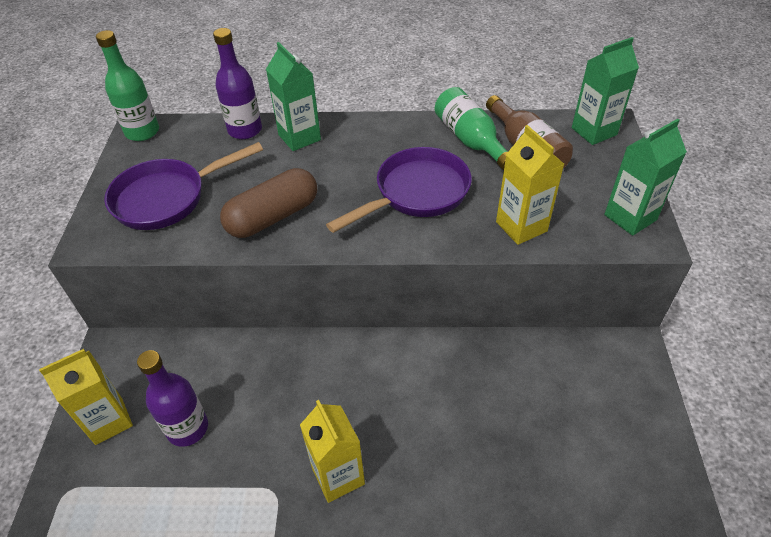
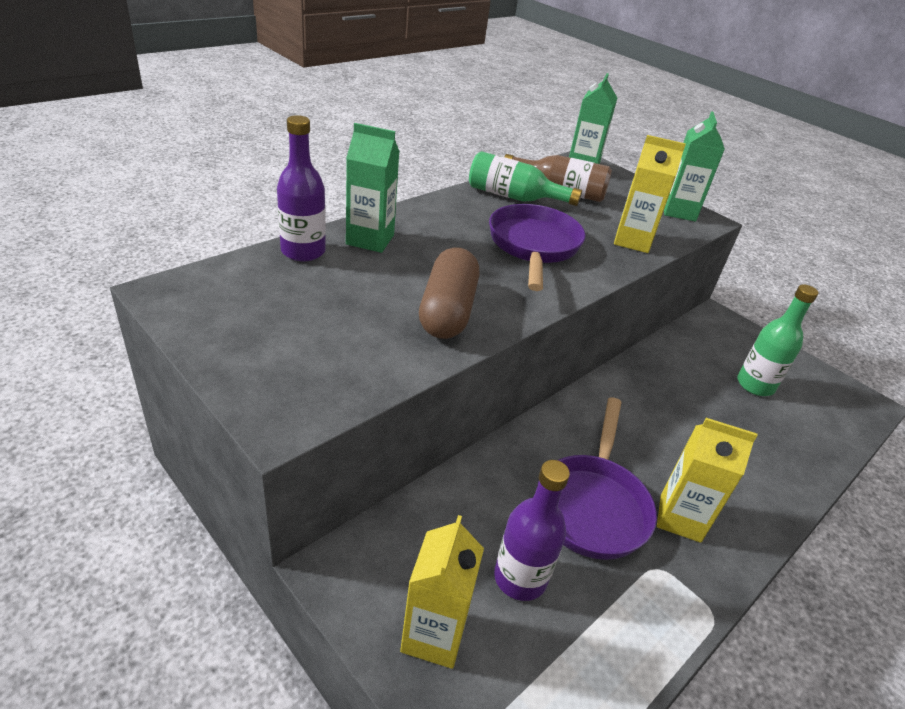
camera: 50 degrees left, 10 degrees down
green bottle [96,30,159,141] -> green bottle moved to [737,284,818,396]
purple pan [105,142,263,230] -> purple pan moved to [537,397,657,560]

